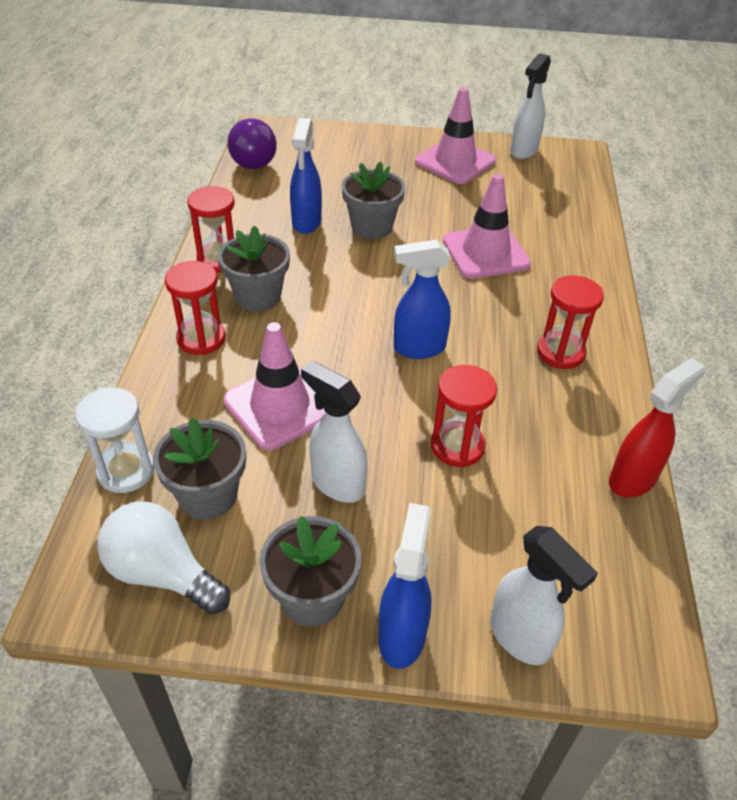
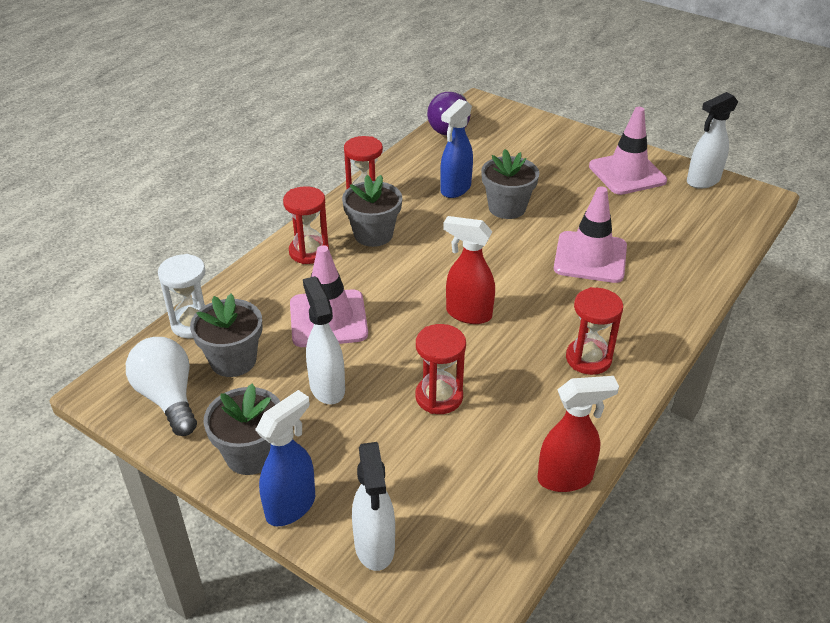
camera: 30 degrees right, 5 degrees down
blue spray bottle [394,240,451,359] -> red spray bottle [443,216,495,324]

